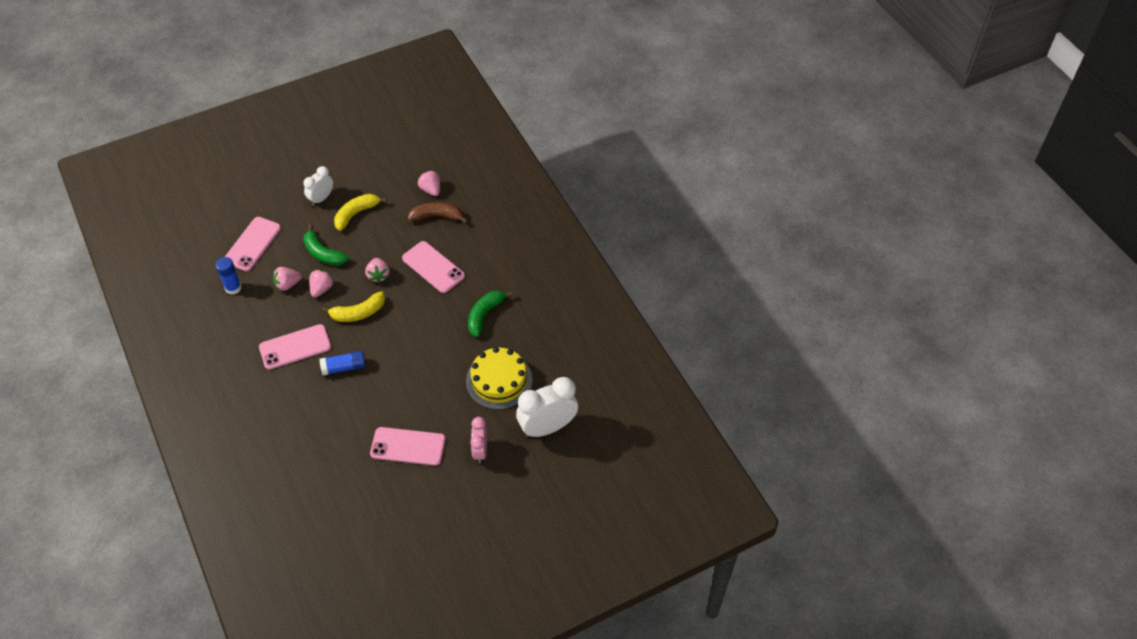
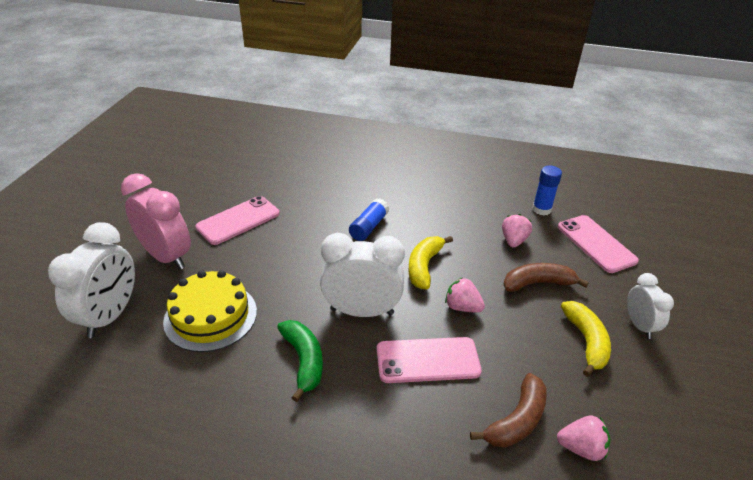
camera: 130 degrees right, 15 degrees down
pink phone [259,324,331,370] -> none
green banana [303,225,349,266] -> brown banana [503,263,589,292]
pink strawberry [309,270,334,297] -> none
pink clock [470,417,487,463] -> pink clock [121,173,191,270], size x1.71
none -> white clock [320,233,405,317]

